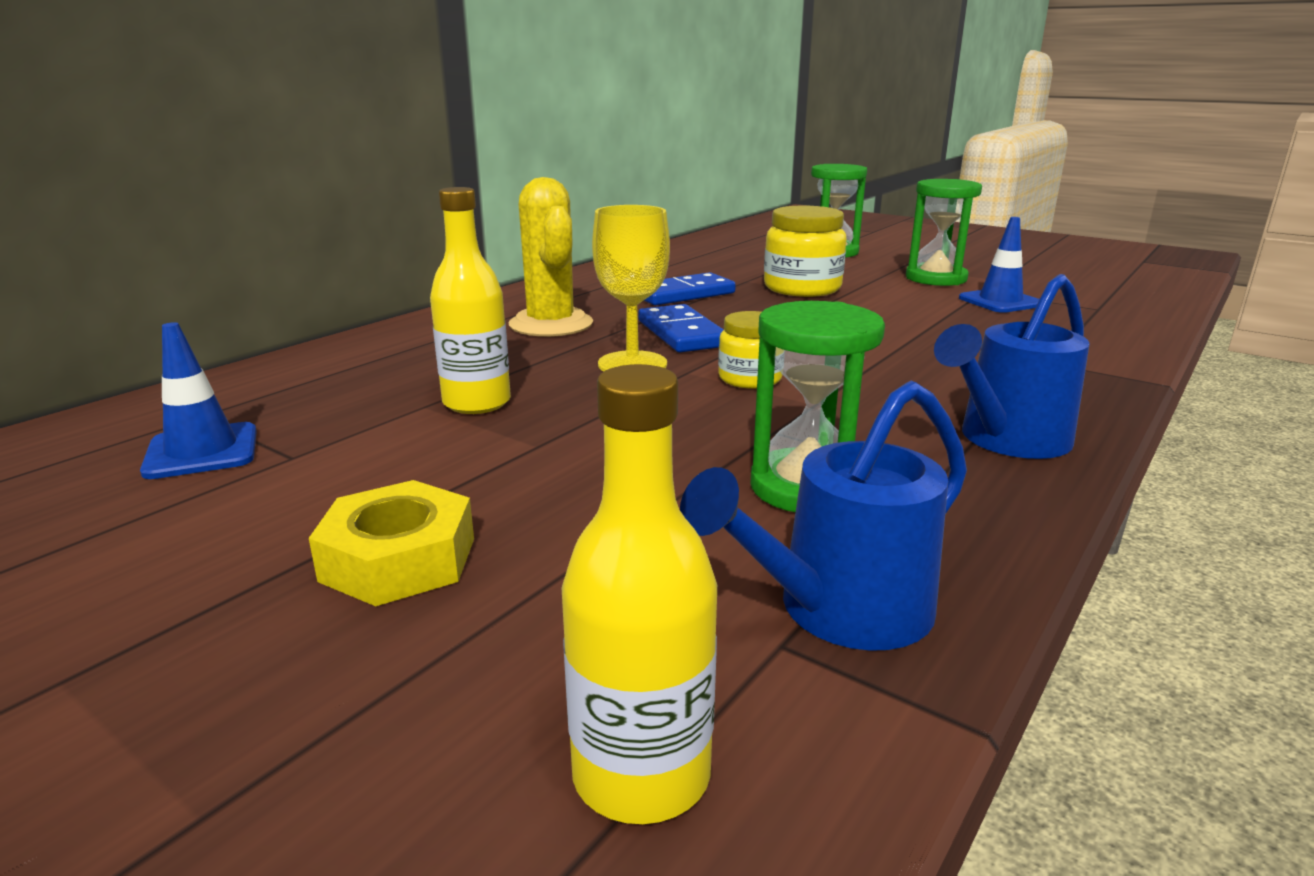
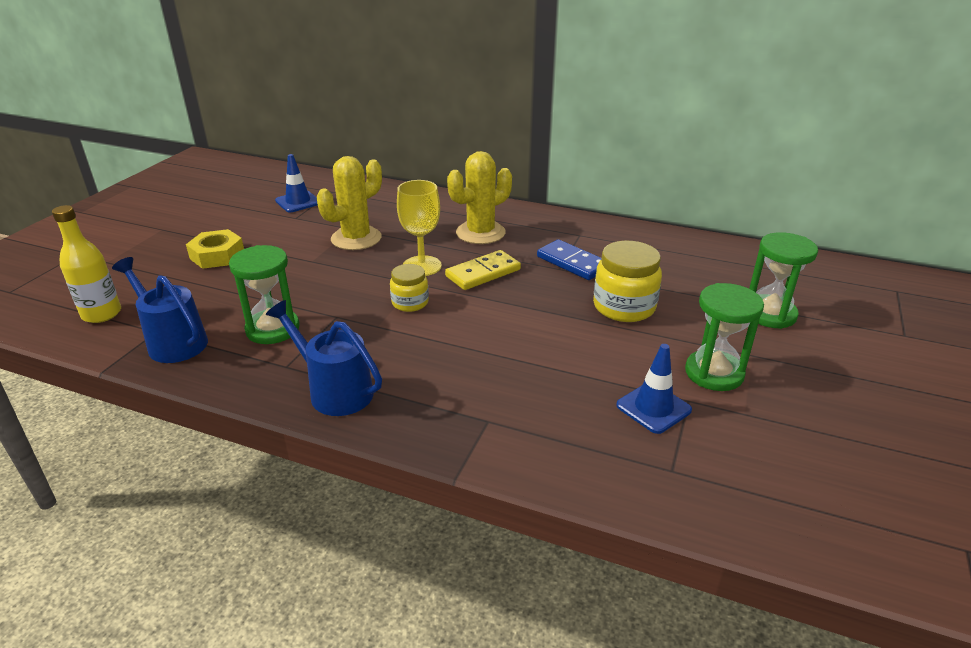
camera: 75 degrees right, 10 degrees up
yellow bottle [430,187,511,414] -> yellow cactus [317,156,382,250]
blue domino [638,304,724,352] -> yellow domino [445,250,521,290]

